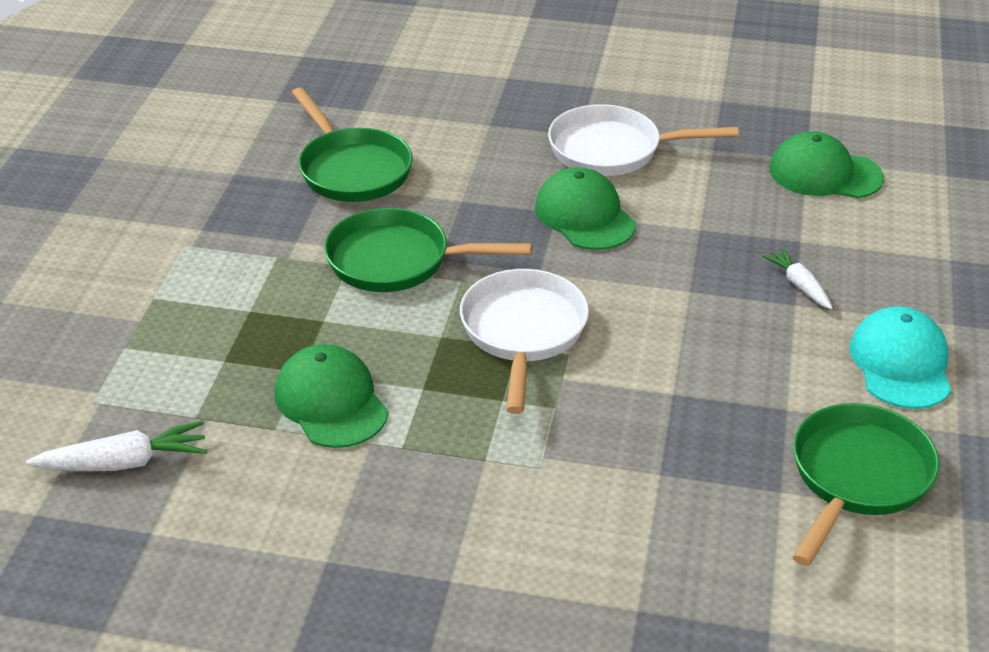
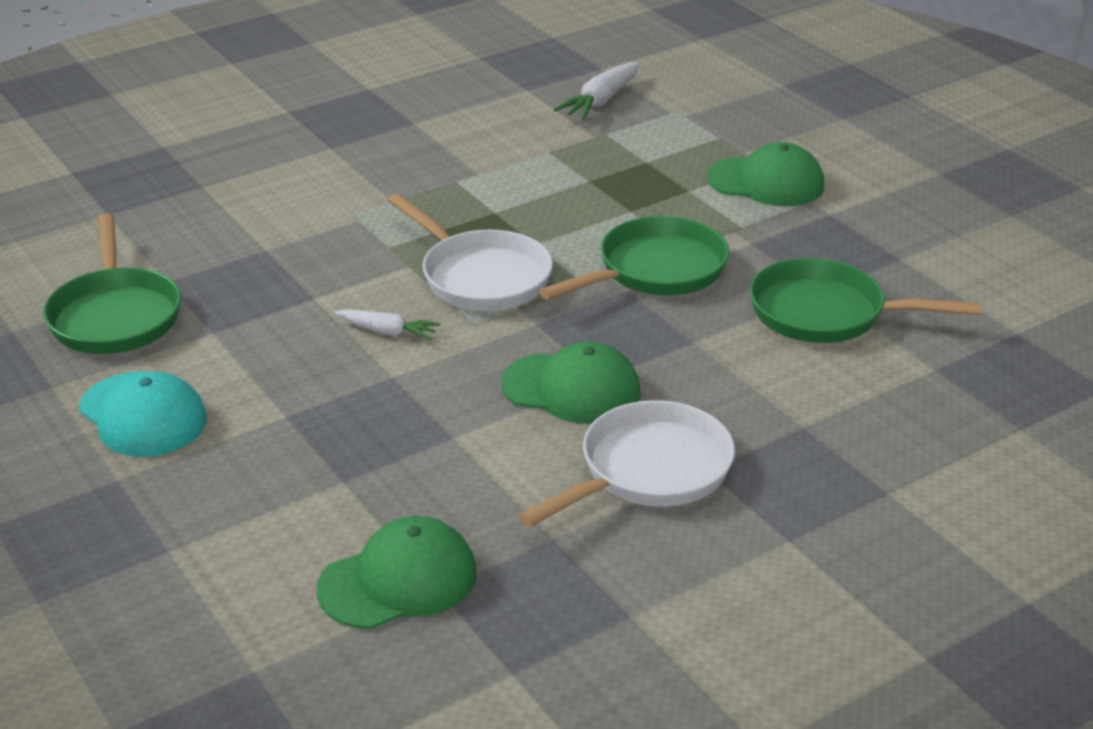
camera: 135 degrees right, 5 degrees down
green cap [275,344,388,448] -> green cap moved to [707,142,824,206]
white carrot [762,248,832,309] -> white carrot moved to [335,309,440,340]

